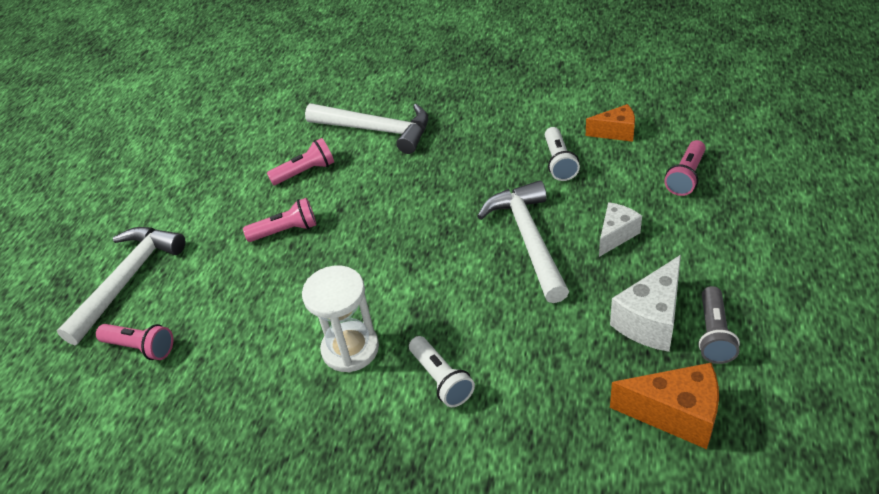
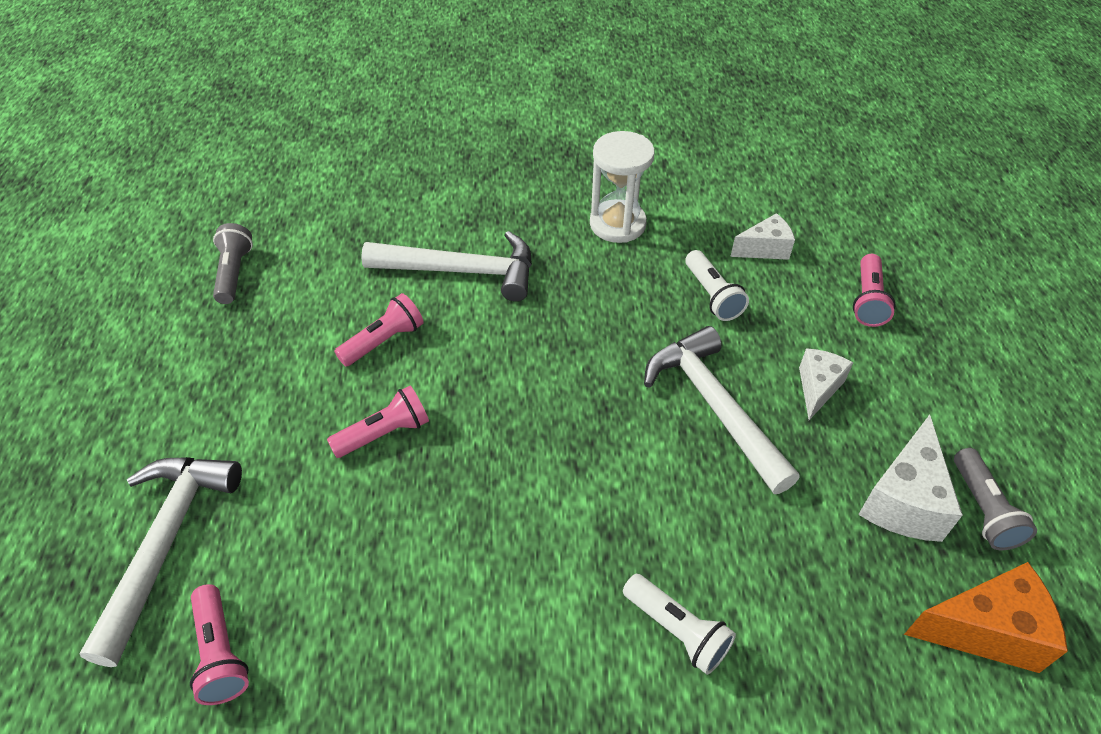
camera: 20 degrees left, 5 degrees up
pink flashlight [96,324,173,360] -> pink flashlight turned 60 degrees clockwise [190,584,249,705]
white hourglass [302,266,379,372] -> white hourglass moved to [590,131,655,243]
orange cheese [586,104,635,142] -> white cheese [730,213,795,260]
none -> grey flashlight [213,223,253,304]

